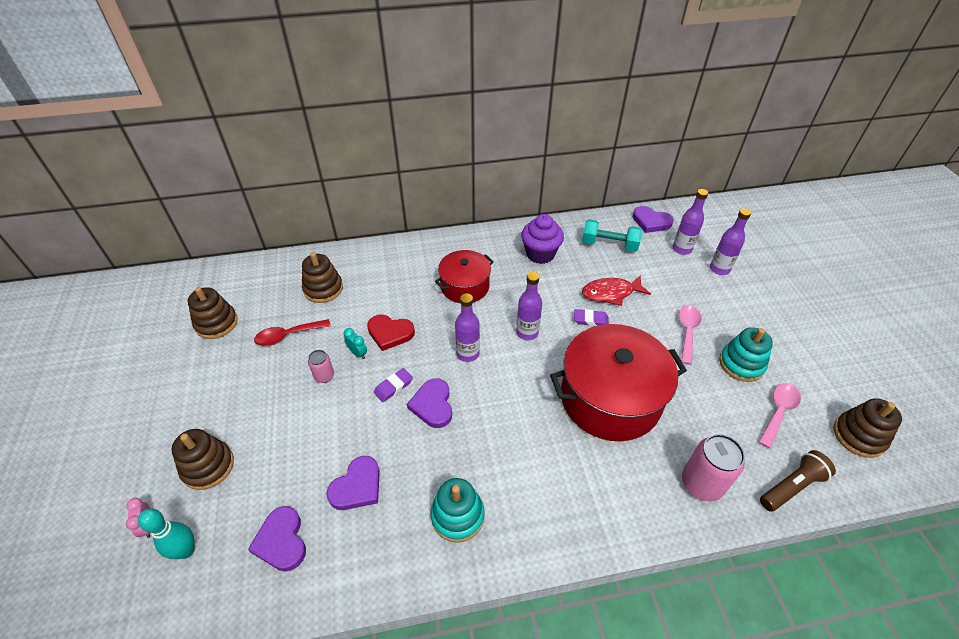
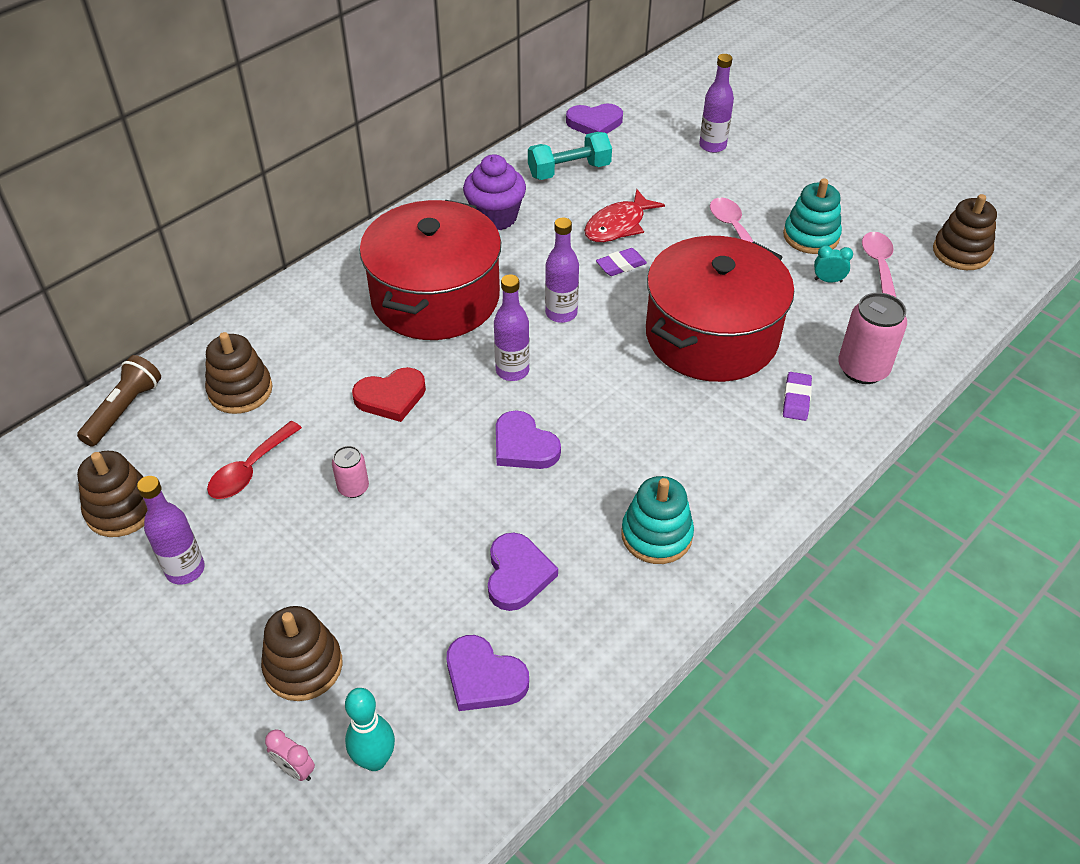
camera: 35 degrees left, 0 degrees up
turquoise clock [344,328,367,359] -> turquoise clock moved to [814,245,853,282]
purple eraser [374,368,413,402] -> purple eraser moved to [783,372,812,421]
red pot [435,250,494,303] -> red pot [360,200,501,340], size x1.74
purple bottle [673,189,708,255] -> purple bottle moved to [137,476,205,584]
brown flashlight [760,450,836,512] -> brown flashlight moved to [77,355,161,447]

